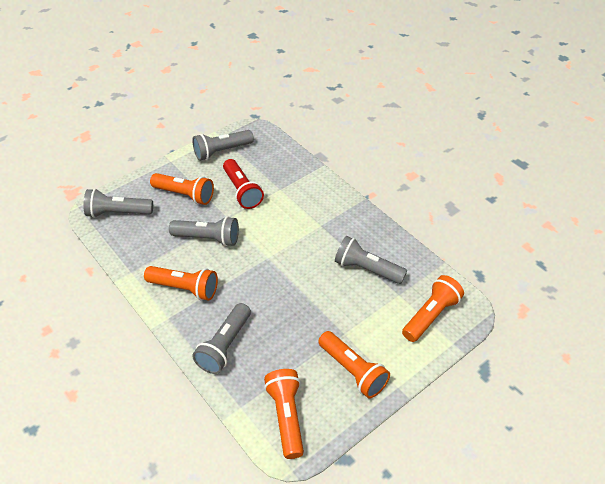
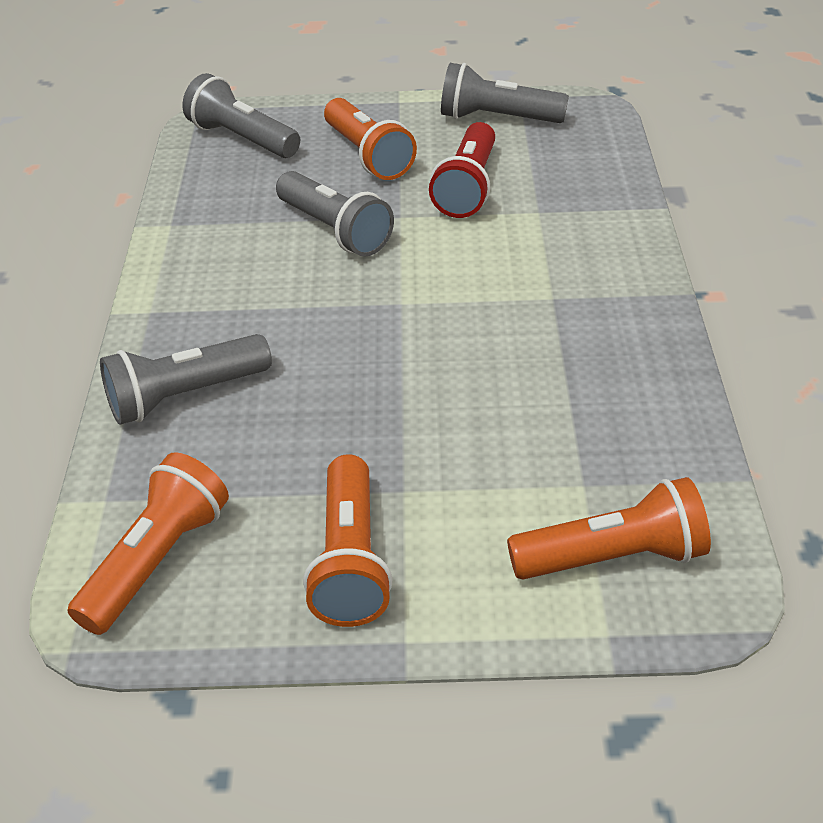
camera: 40 degrees right, 5 degrees down
orange flashlight [144,266,218,301] -> none
grey flashlight [335,236,407,284] -> none

